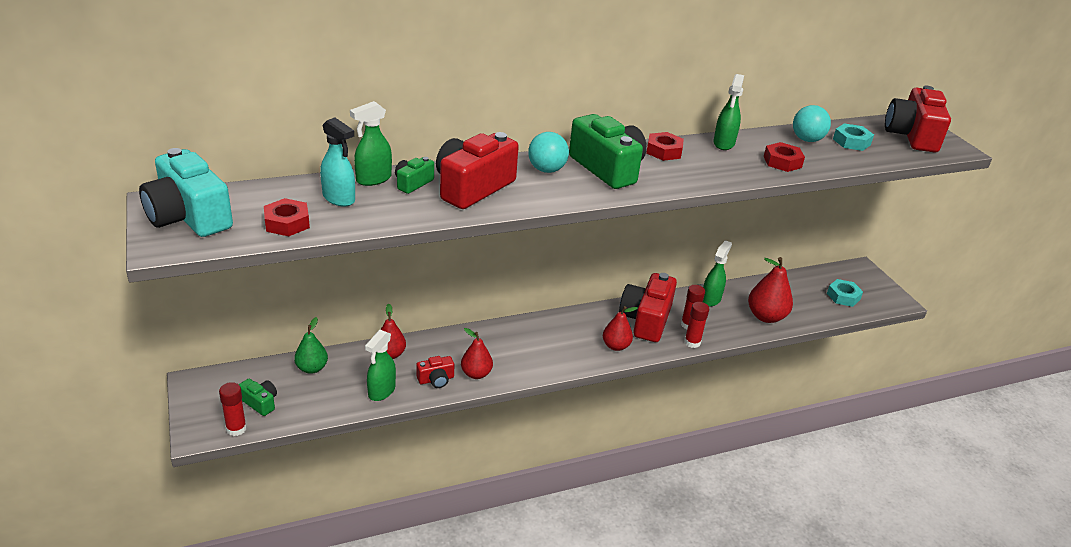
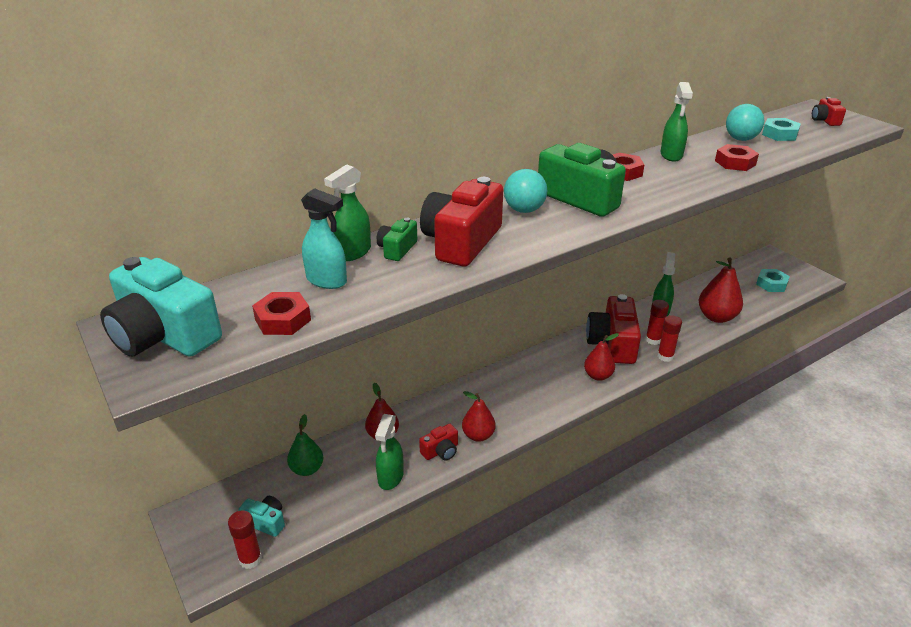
camera: 10 degrees left, 0 degrees up
green camera [239,379,277,416] -> turquoise camera [238,496,285,537]
red camera [885,86,951,153] -> red camera [812,97,846,126], size x0.48

